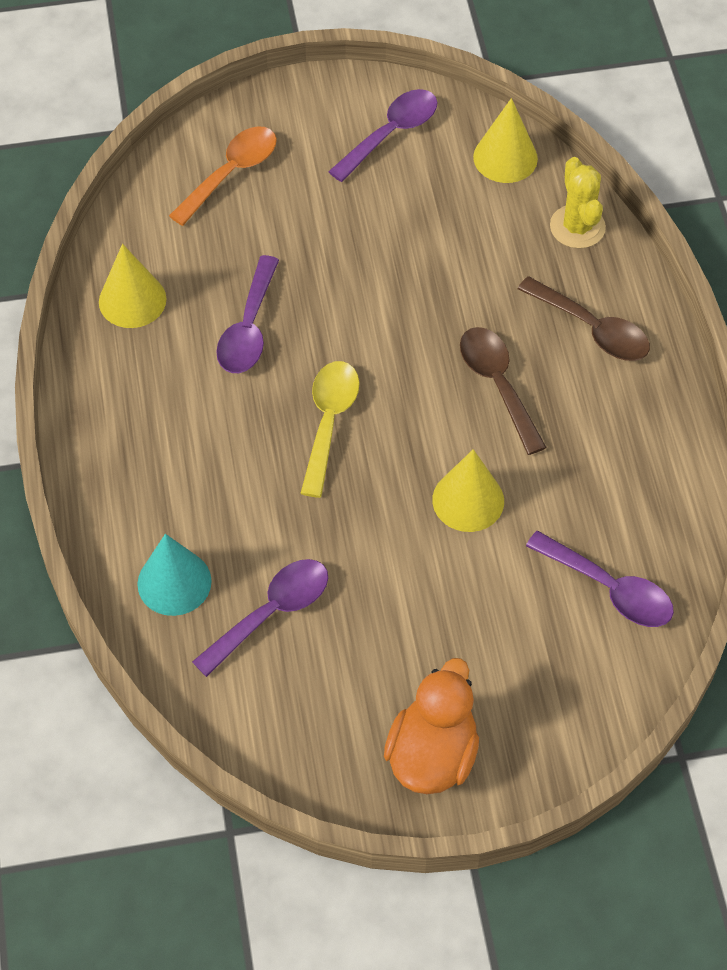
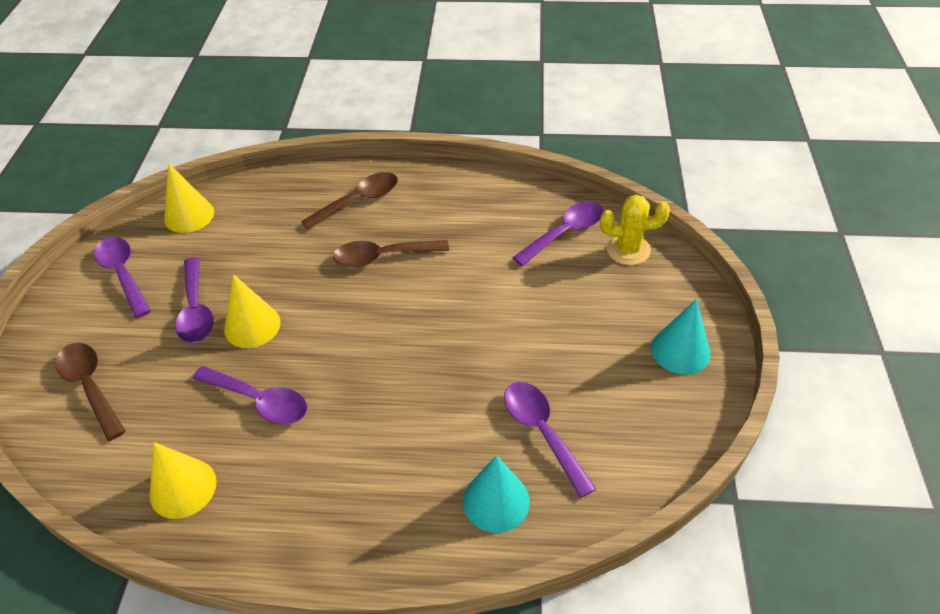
camera: 75 degrees left, 10 degrees down
orange spoon [169,126,277,226] -> brown spoon [56,343,125,441]
yellow spoon [300,361,359,498] -> none
orange duck [384,658,479,794] -> turquoise cone [651,299,711,375]
yellow cone [432,449,504,532] -> yellow cone moved to [224,274,281,348]
yellow cactus [550,157,606,249] -> yellow cactus moved to [600,195,670,265]
none -> purple spoon [175,257,214,343]

